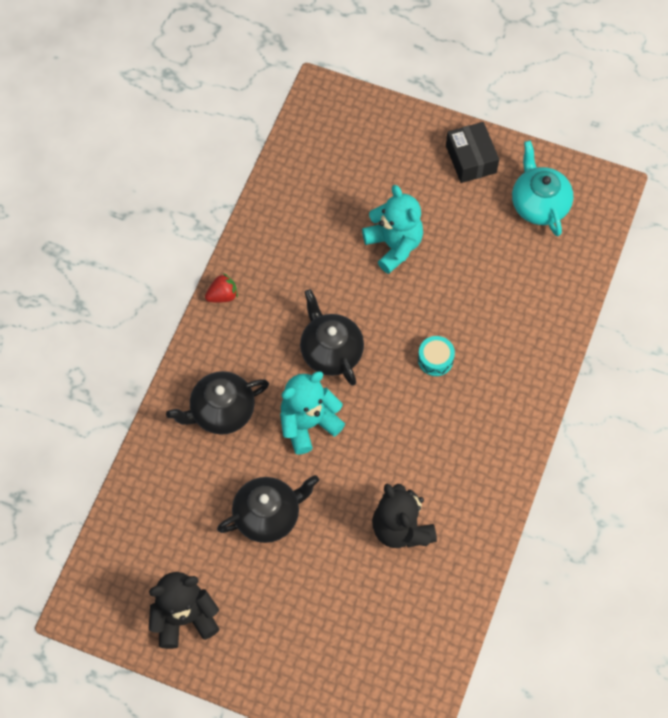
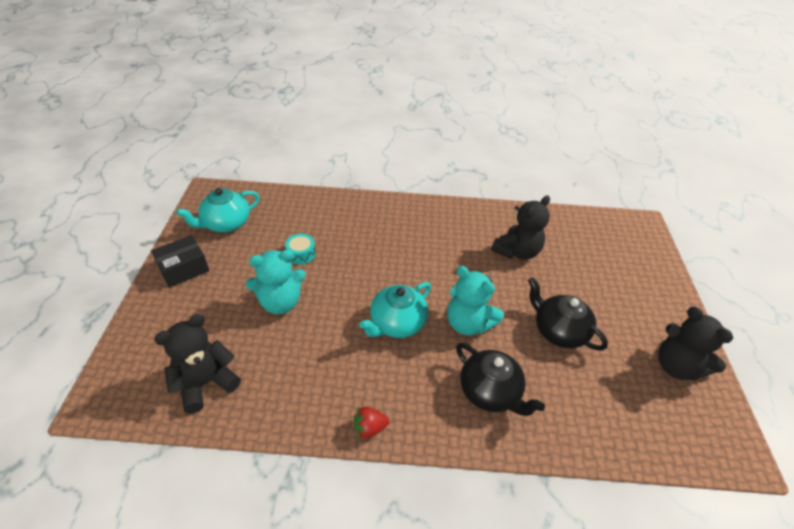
camera: 110 degrees left, 20 degrees down
red strawberry [205,273,238,303] -> red strawberry turned 60 degrees counterclockwise [354,407,389,439]
black teapot [300,289,364,386] -> turquoise teapot [359,282,431,338]
turquoise teddy bear [362,185,423,274] -> turquoise teddy bear turned 150 degrees counterclockwise [246,250,306,314]
turquoise drum [418,336,455,376] -> turquoise drum moved to [285,234,316,264]
none -> black teddy bear [154,314,241,413]

